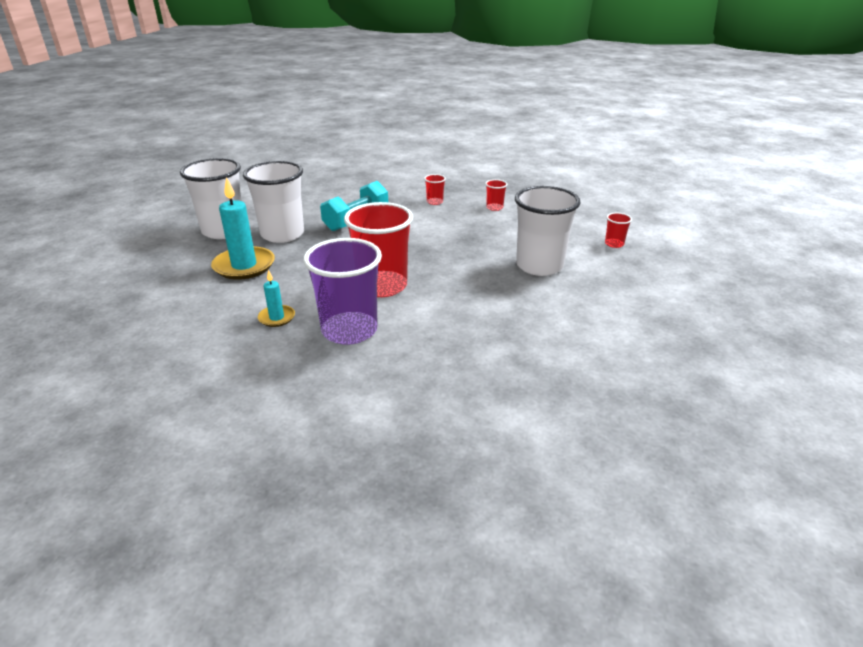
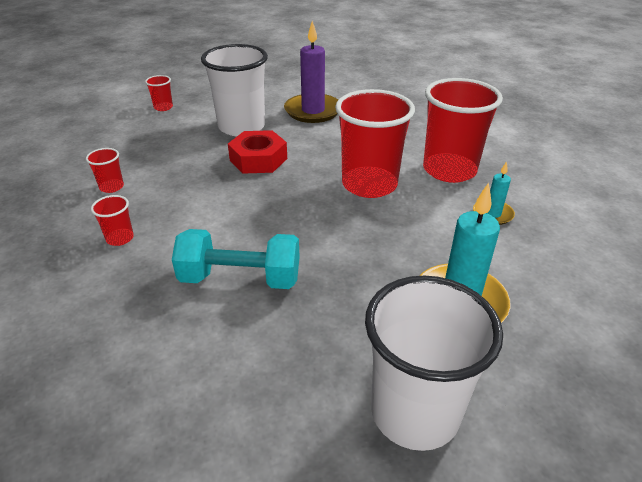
camera: 125 degrees left, 5 degrees up
white cup [243,161,304,243] -> none
purple cup [303,238,382,345] -> red cup [423,78,503,183]
none -> red nut [228,130,287,174]
none -> purple candle [284,21,338,123]

